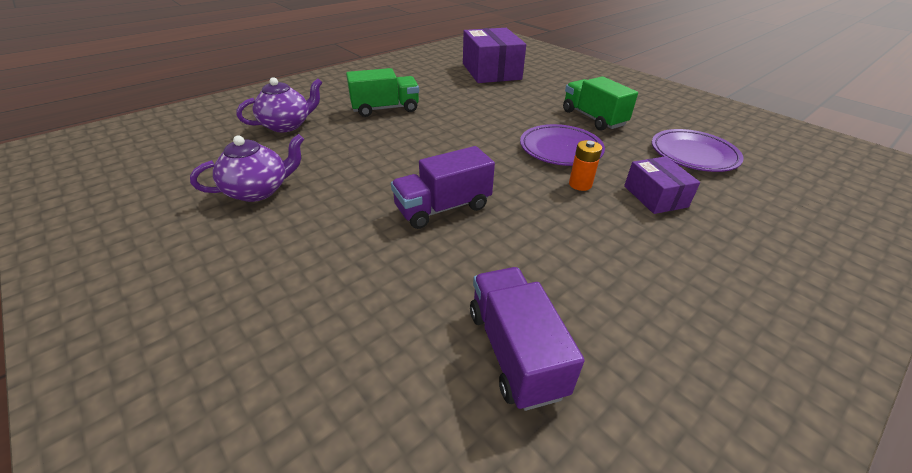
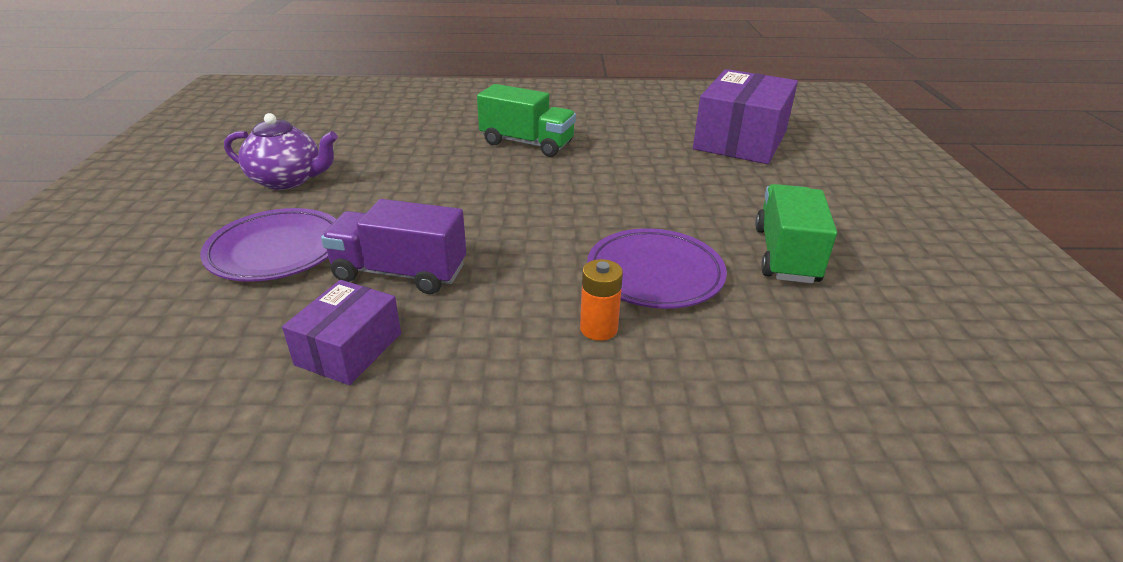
camera: 40 degrees right, 5 degrees down
purple teapot [237,77,322,132] -> none
purple truck [470,267,585,411] -> none
purple box [624,156,700,214] -> purple box moved to [282,280,401,385]
purple plate [652,129,744,172] -> purple plate moved to [200,208,336,282]

